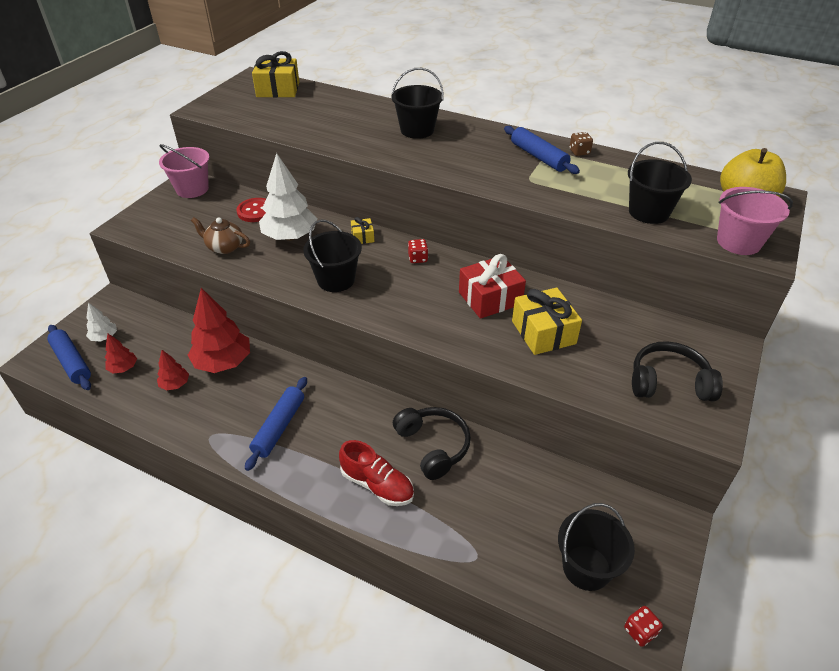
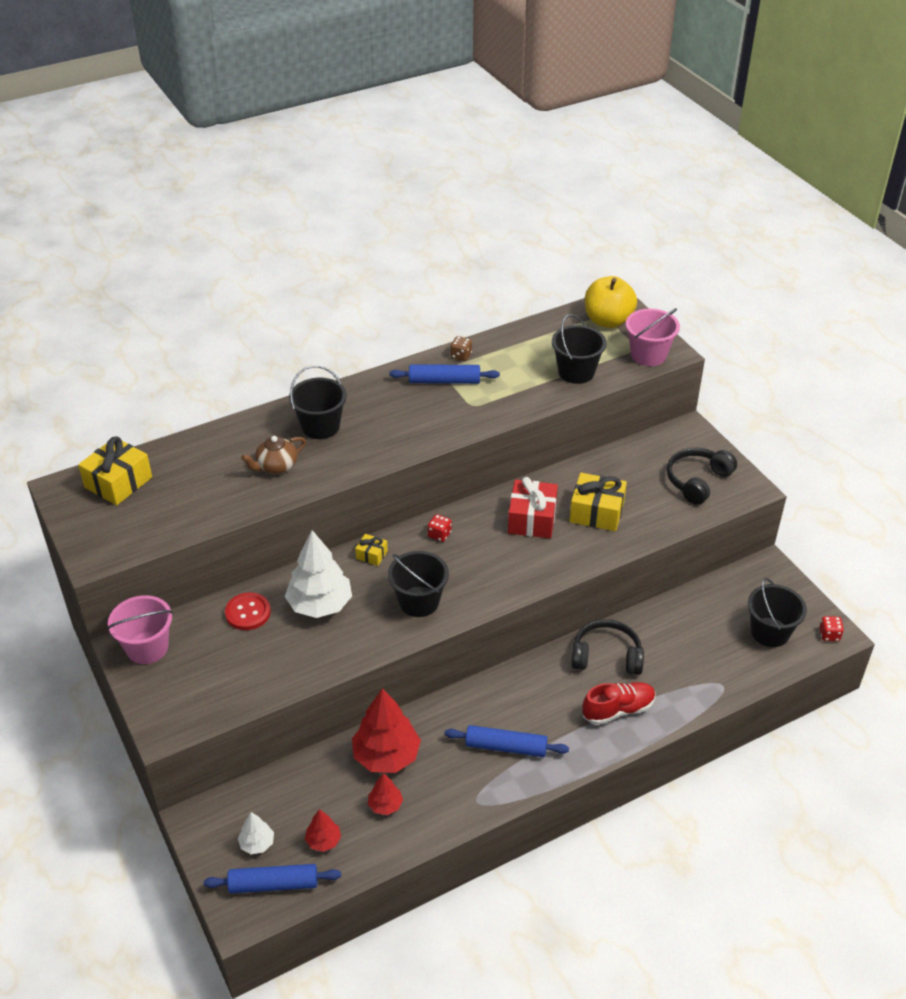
camera: 55 degrees left, 0 degrees up
brown teapot [191,217,250,254] -> brown teapot moved to [241,436,306,474]
blue rolling pin [245,377,307,471] -> blue rolling pin turned 45 degrees counterclockwise [444,725,569,757]

